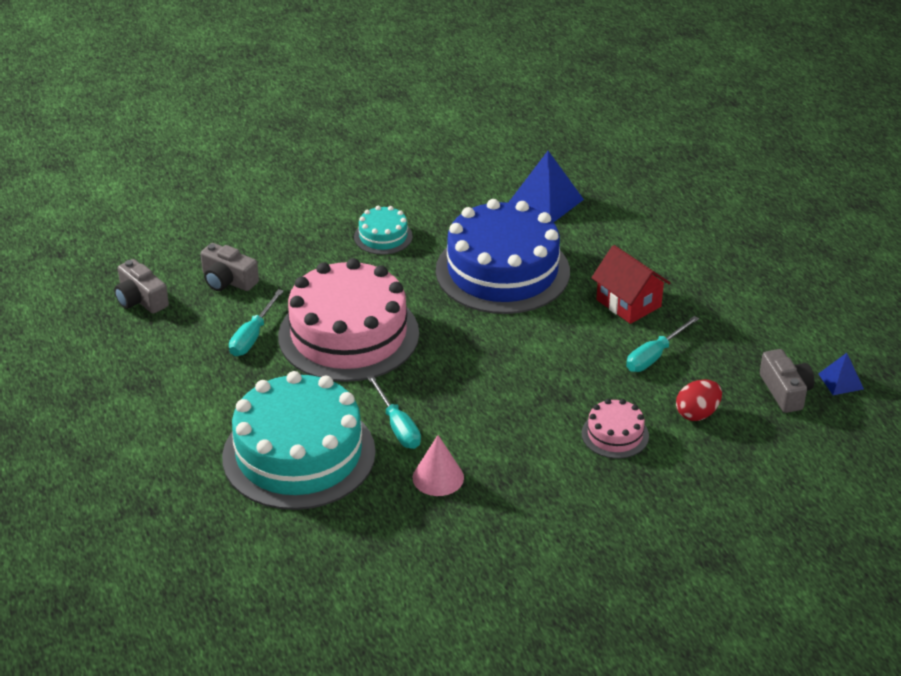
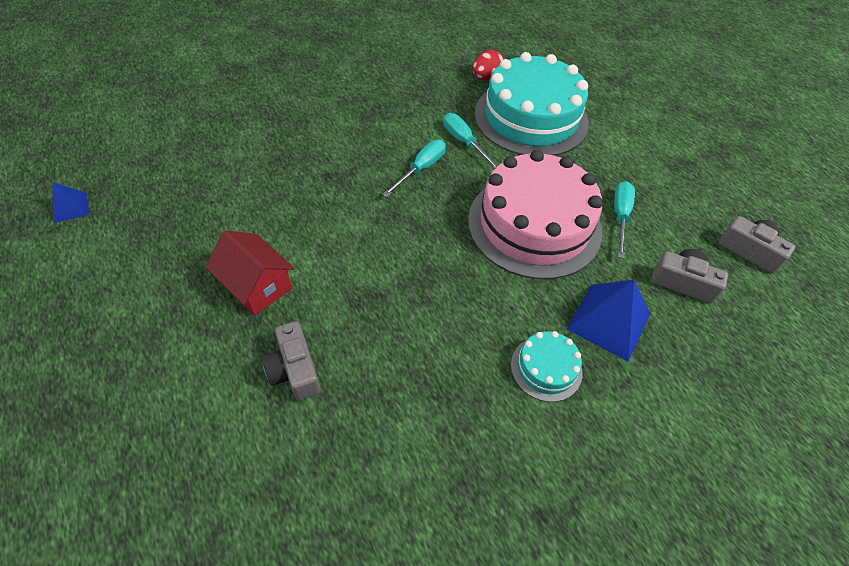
camera: 170 degrees right, 15 degrees up
pink cone [413,435,464,496] -> none
blue cake [436,199,570,314] -> none
blue pyramid [508,151,584,222] -> blue pyramid moved to [567,280,651,361]
pink cake [581,399,649,458] -> none
turquoise screwdriver [626,316,699,372] -> turquoise screwdriver moved to [382,140,446,197]
red egg [676,380,722,421] -> red egg moved to [472,50,504,80]
grey camera [760,349,814,413] -> grey camera moved to [262,321,321,400]

